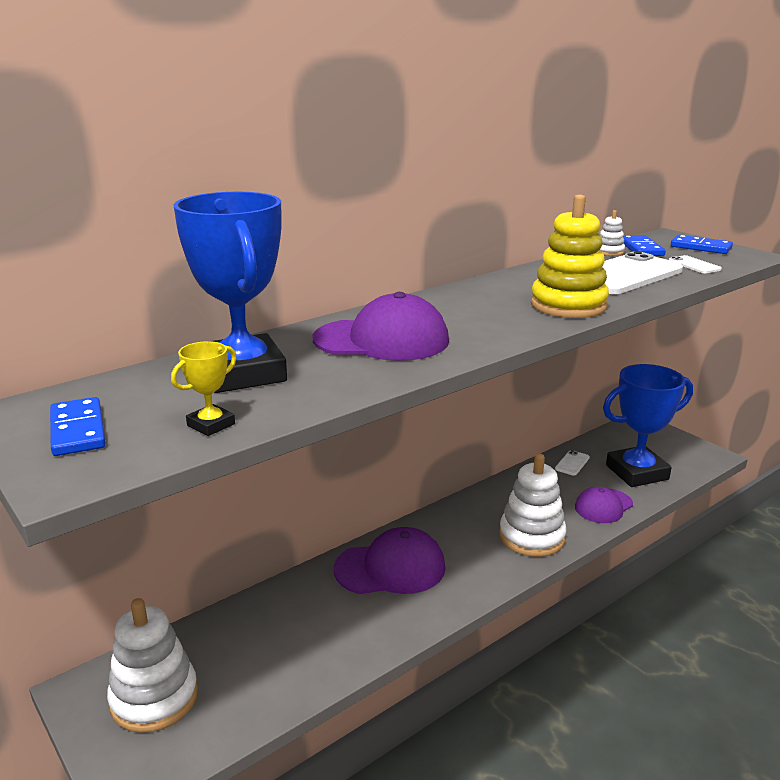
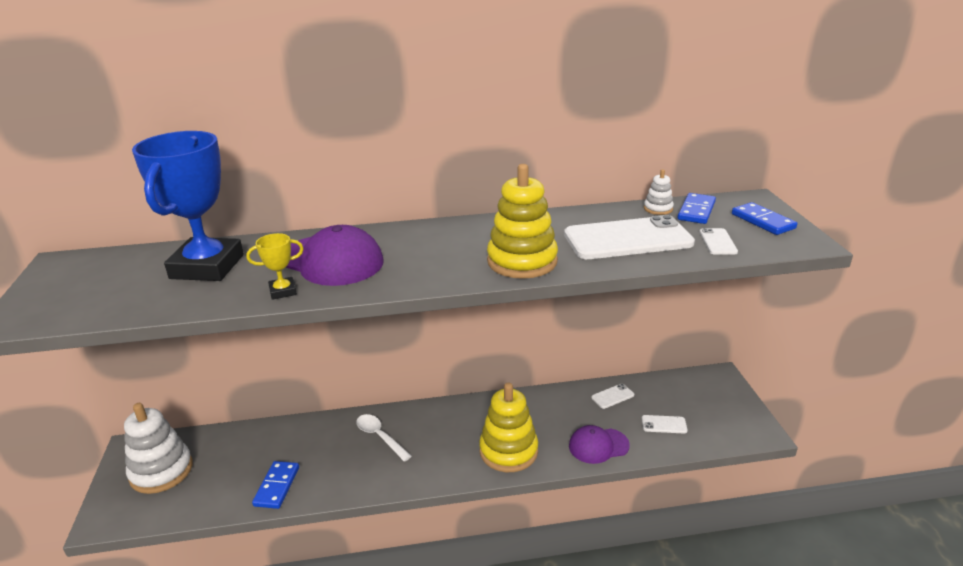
camera: 30 degrees right, 5 degrees up
blue domino [50,397,106,456] -> blue domino moved to [252,461,299,509]
yellow trophy [171,341,237,436] -> yellow trophy moved to [246,233,304,300]
purple cap [334,527,446,594] -> white spoon [356,414,412,462]
white stacking toy [499,453,567,557] -> yellow stacking toy [479,383,538,472]
blue trophy [603,364,693,487] -> white phone [642,415,687,433]

